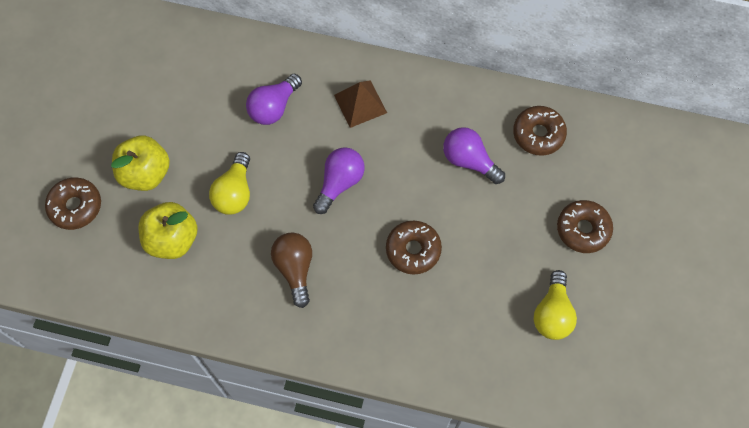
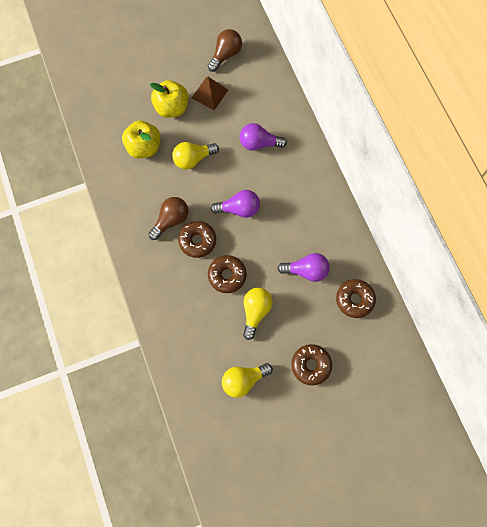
camera: 55 degrees right, 5 degrees up
brown donut [45,178,101,230] -> brown donut moved to [178,221,216,258]
brown pyramid [334,80,387,128] -> brown pyramid moved to [192,77,228,110]
purple light bulb [443,127,505,184] -> purple light bulb turned 90 degrees clockwise [277,253,330,282]
none -> brown light bulb [208,29,242,72]
none -> yellow light bulb [243,288,273,340]

